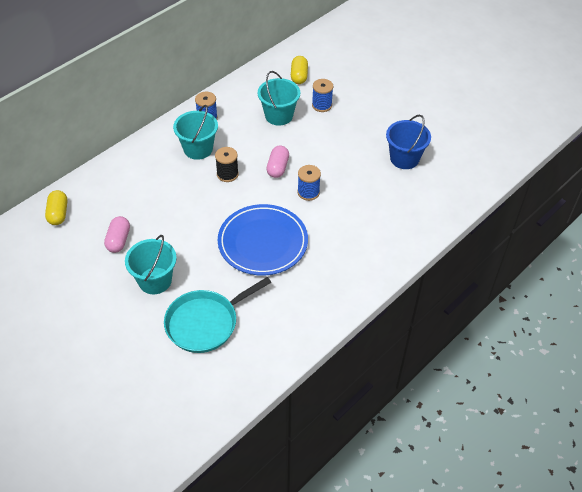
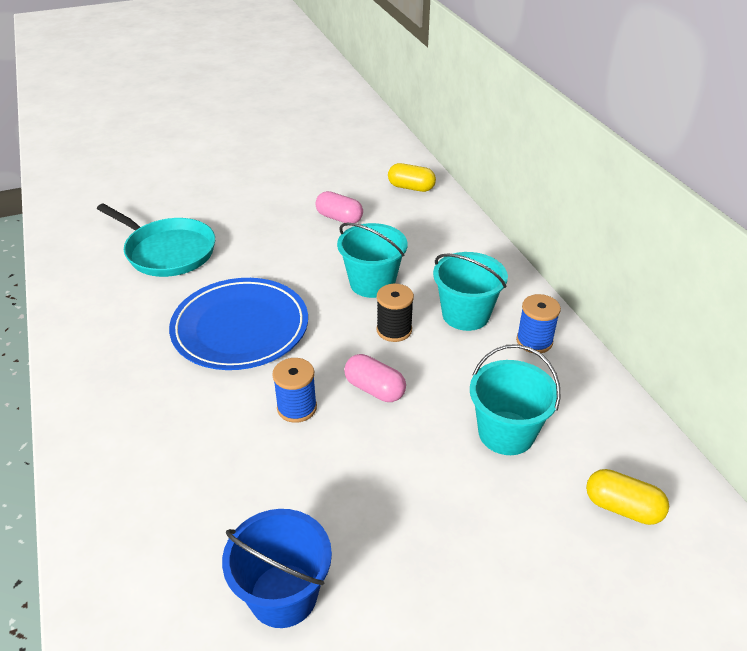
camera: 115 degrees right, 10 degrees down
turquoise bucket [125,235,177,294] -> turquoise bucket moved to [337,223,407,298]
turquoise pan [164,277,271,353] -> turquoise pan turned 135 degrees clockwise [97,203,215,277]
blue spool [312,79,333,112] -> none

